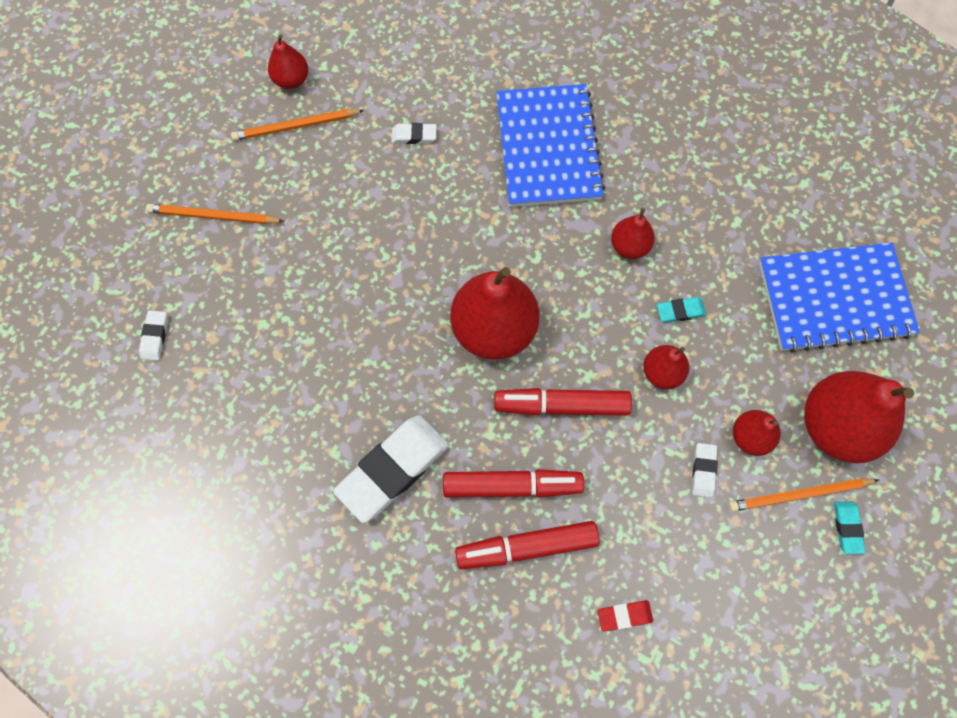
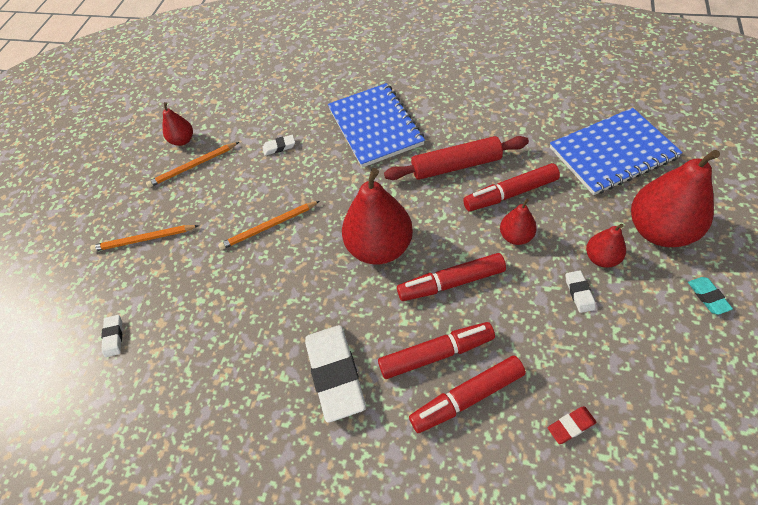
camera: 10 degrees left, 15 degrees down
white eraser [333,415,449,523] -> white eraser turned 45 degrees counterclockwise [305,325,366,423]
red pear [611,208,655,259] -> red rolling pin [384,136,529,180]
turquoise eraser [657,297,706,323] -> red marker [463,163,560,211]
orange pencil [729,478,879,512] -> orange pencil moved to [218,201,320,250]

